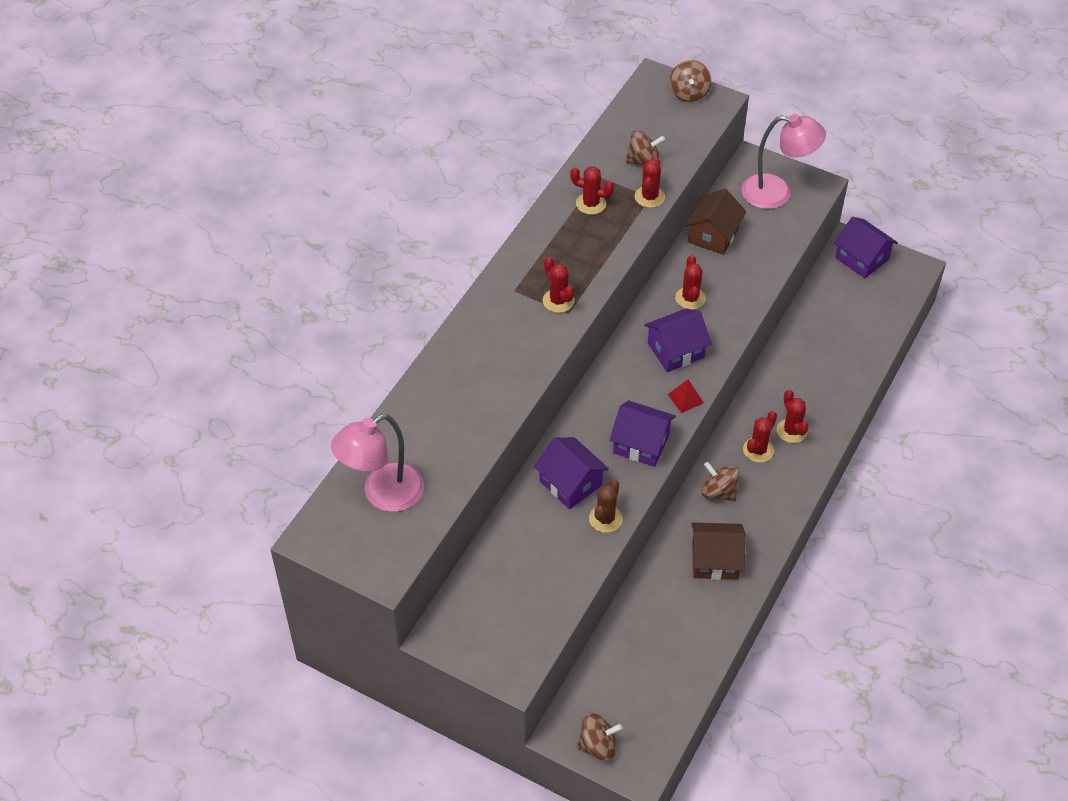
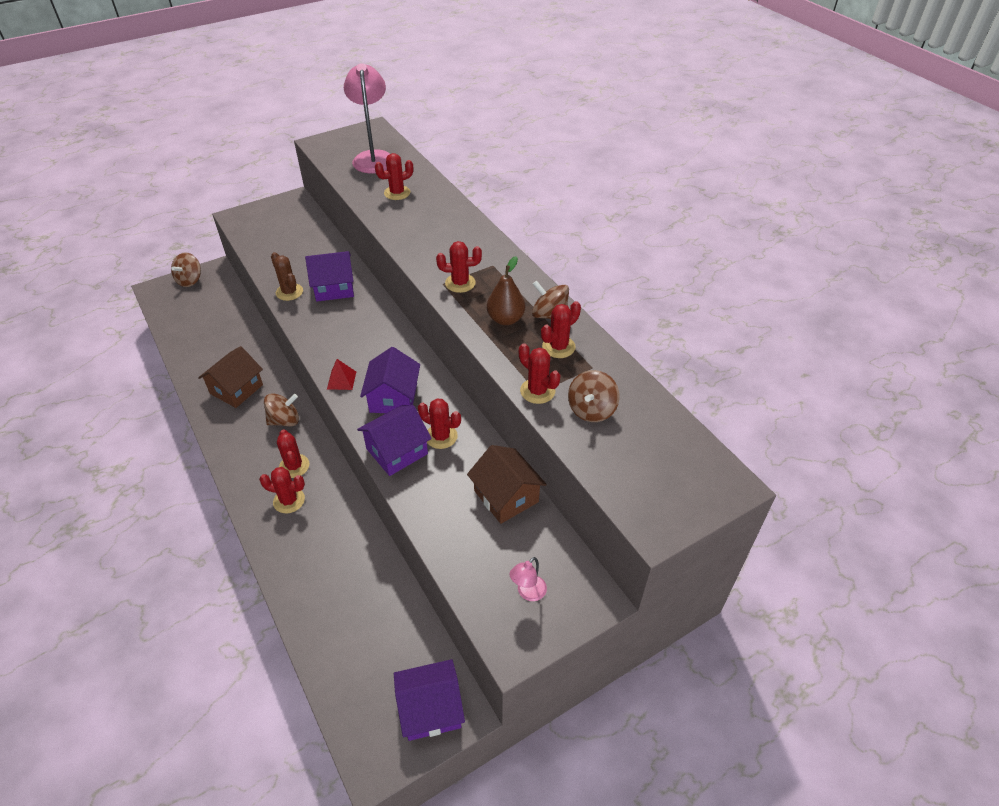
camera: 120 degrees right, 5 degrees down
purple house [610,400,676,467] -> purple house moved to [357,405,432,476]
brown spinning top [670,60,711,102] -> brown spinning top moved to [532,281,569,319]
pink lamp [741,114,826,209] -> pink lamp [510,557,547,601], size x0.45
none -> red cactus [375,153,413,200]
none -> brown pear [487,256,525,325]

